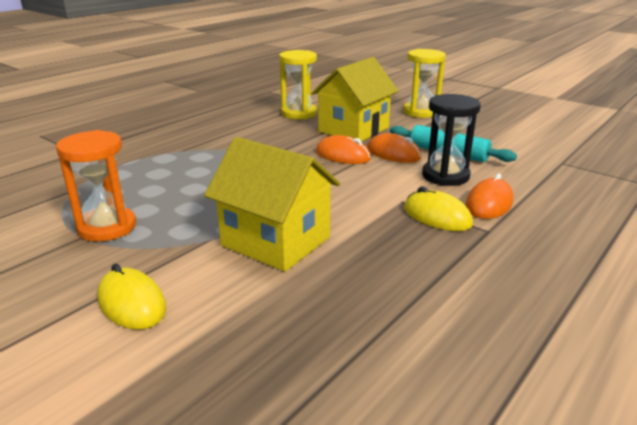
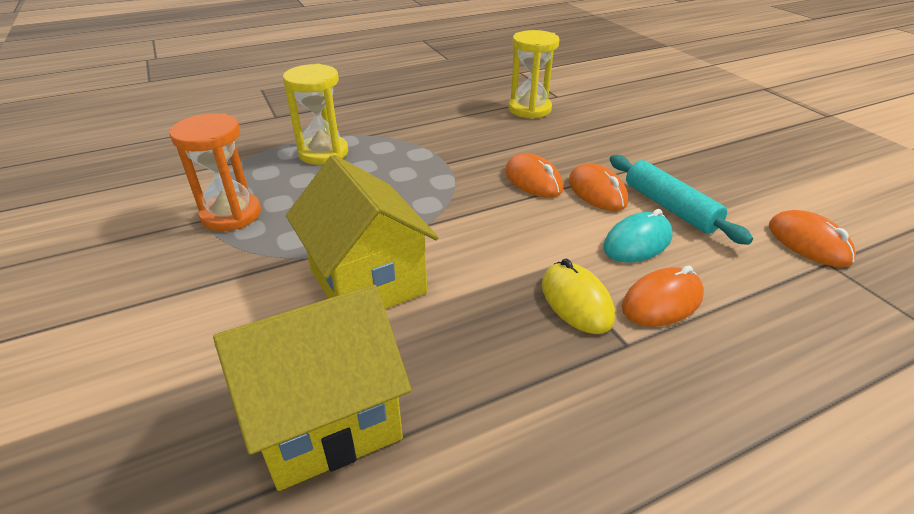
camera: 25 degrees right, 10 degrees up
yellow mouse [97,263,166,330] -> none
yellow house [311,57,398,141] -> yellow house moved to [213,285,411,491]
yellow hourglass [403,49,446,118] -> yellow hourglass moved to [283,64,348,165]
black hourglass [422,94,481,186] -> turquoise mouse [603,209,672,262]
none -> orange mouse [769,210,856,267]

